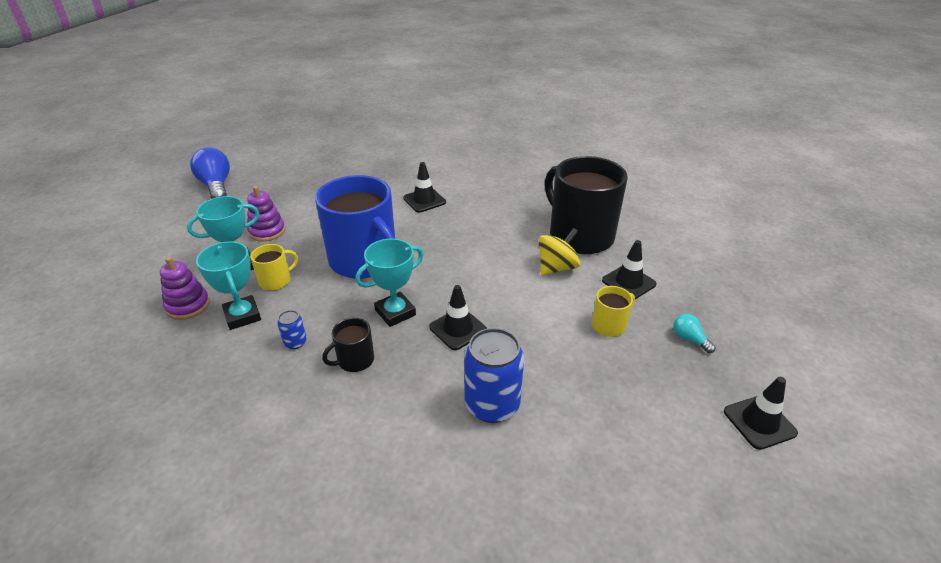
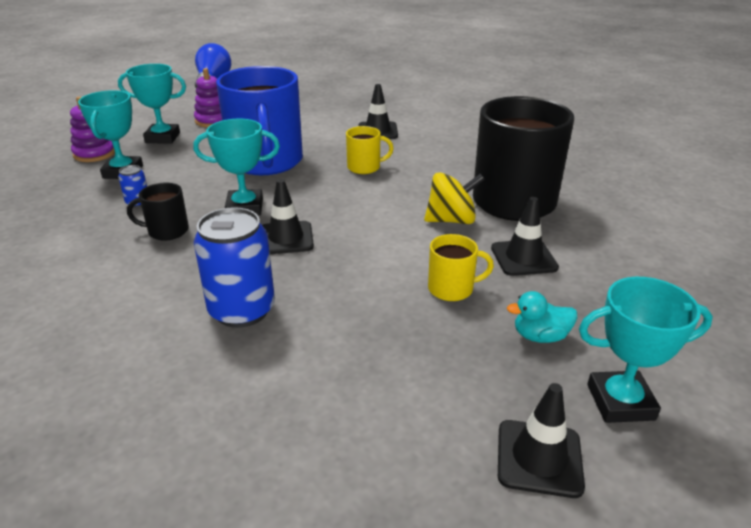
camera: 30 degrees right, 5 degrees down
yellow mug [250,244,298,290] -> yellow mug moved to [346,126,394,174]
turquoise light bulb [673,314,715,353] -> turquoise duck [507,291,577,343]
none -> turquoise trophy [579,277,713,423]

